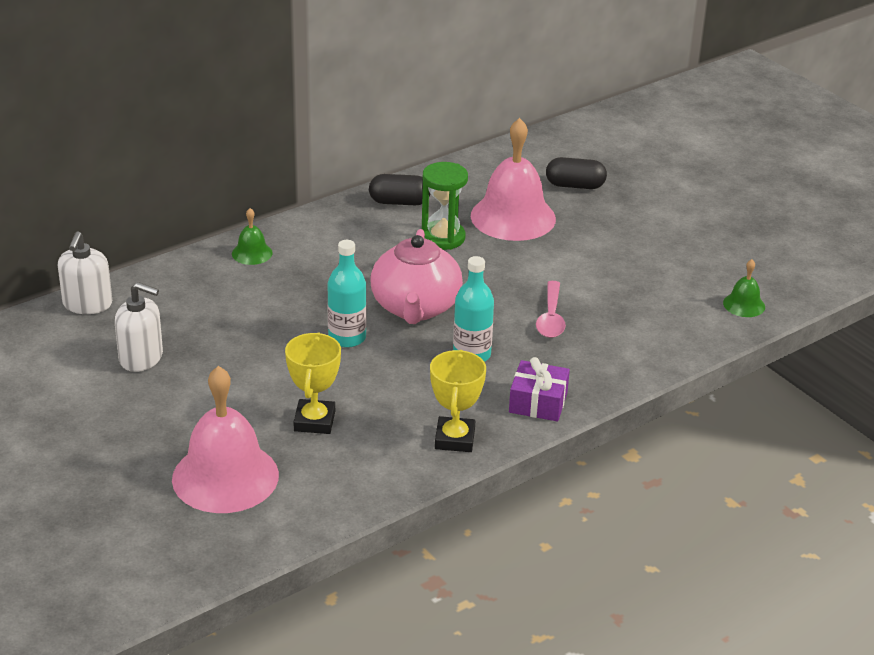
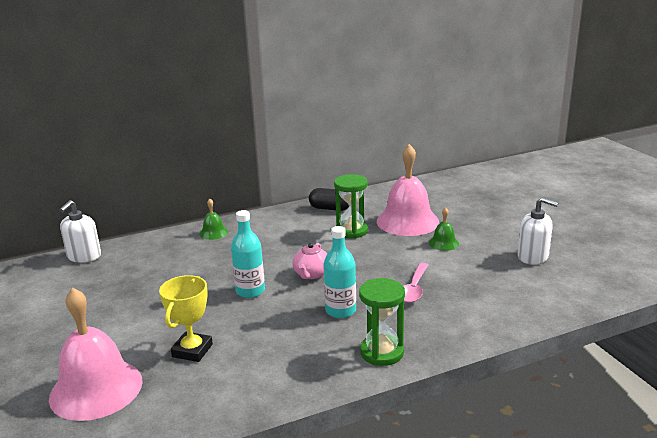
camera: 15 degrees right, 10 degrees down
white soap dispenser [115,282,163,372] -> white soap dispenser moved to [518,197,559,265]
pink teapot [370,229,463,324] -> pink teapot [292,243,327,279], size x0.54
yellow trophy [430,350,486,452] -> none
purple gift [509,357,570,421] -> green hourglass [359,278,405,366]
black capsule [546,157,607,189] -> none
green bell [723,259,765,317] -> green bell moved to [429,207,459,251]

